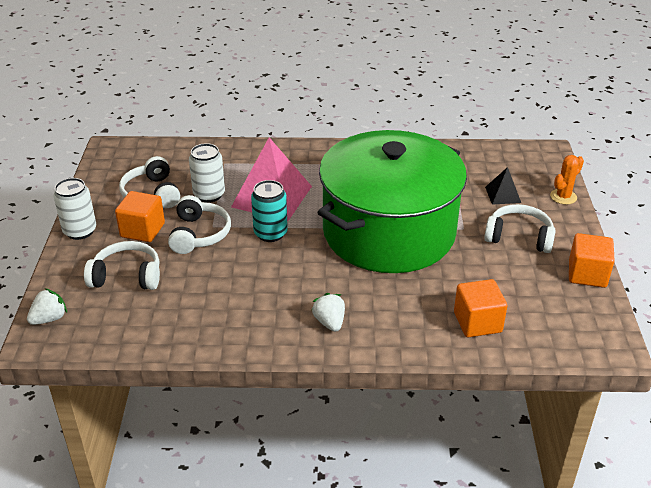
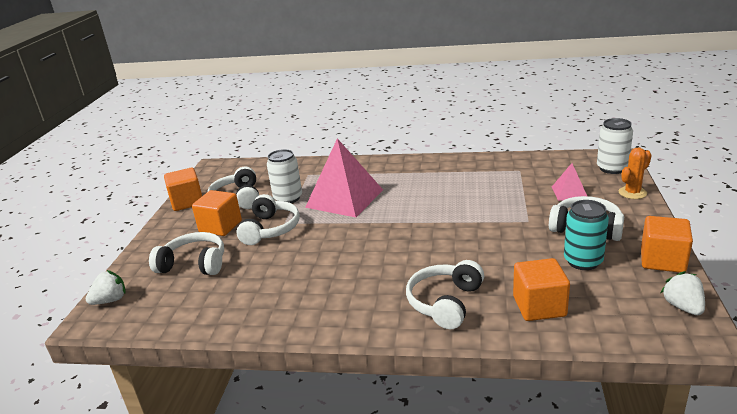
camera: 10 degrees right, 10 degrees down
white can [53,178,96,240] -> white can moved to [597,118,633,174]
turquoise can [251,180,288,242] -> turquoise can moved to [564,200,609,270]
white strawberry [311,293,345,332] -> white strawberry moved to [661,271,705,315]
green pot [317,130,467,273] -> none
black pyramid [485,167,521,205] -> pink pyramid [552,163,587,201]
none -> orange cube [164,168,202,211]
none -> white headphones [406,260,484,329]

